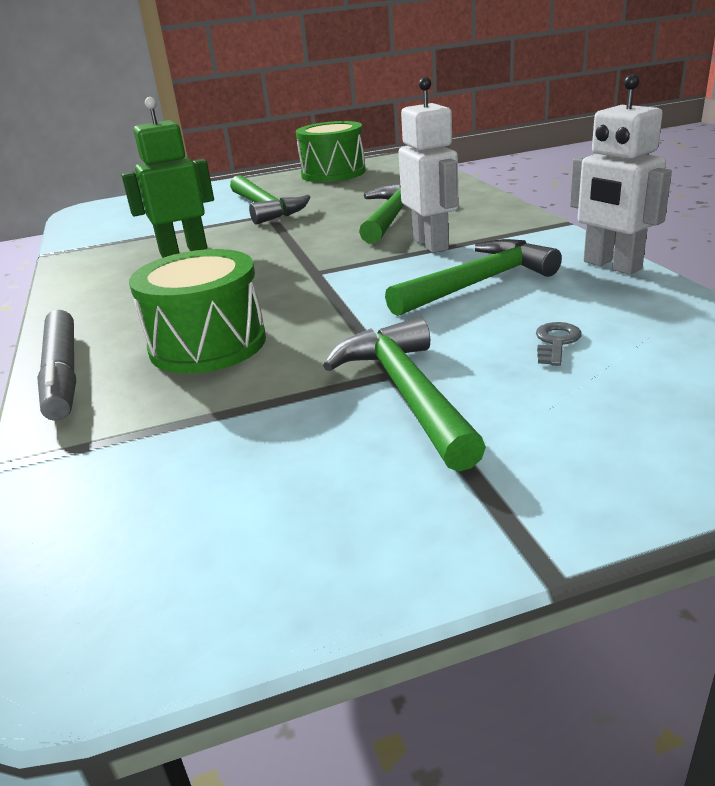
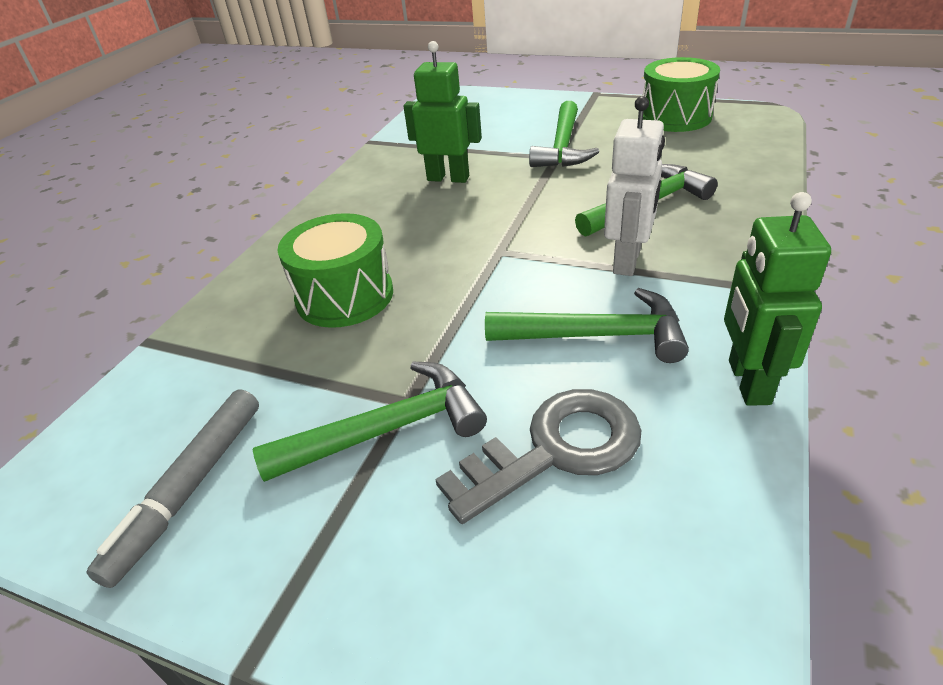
camera: 40 degrees right, 10 degrees up
grey marker [37,310,76,421] -> grey marker moved to [86,389,259,588]
green hammer [323,317,486,472] -> green hammer turned 45 degrees clockwise [253,362,487,482]
grey key [536,322,582,366] -> grey key [435,389,641,524], size x2.37
white robot [570,74,672,275] -> green robot [724,192,831,406]

